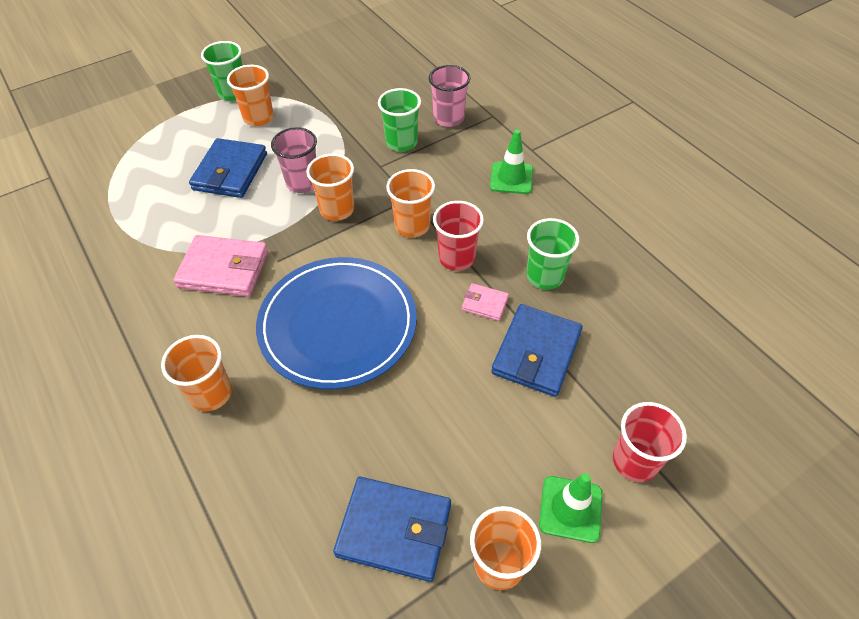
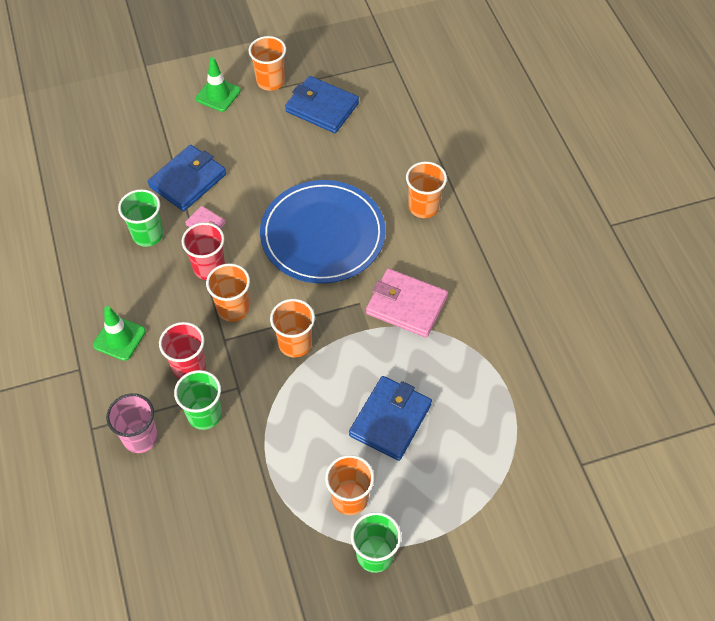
camera: 165 degrees left, 5 degrees up
pink cup [271,127,317,193] -> none
red cup [613,402,687,482] -> red cup moved to [159,322,206,379]

